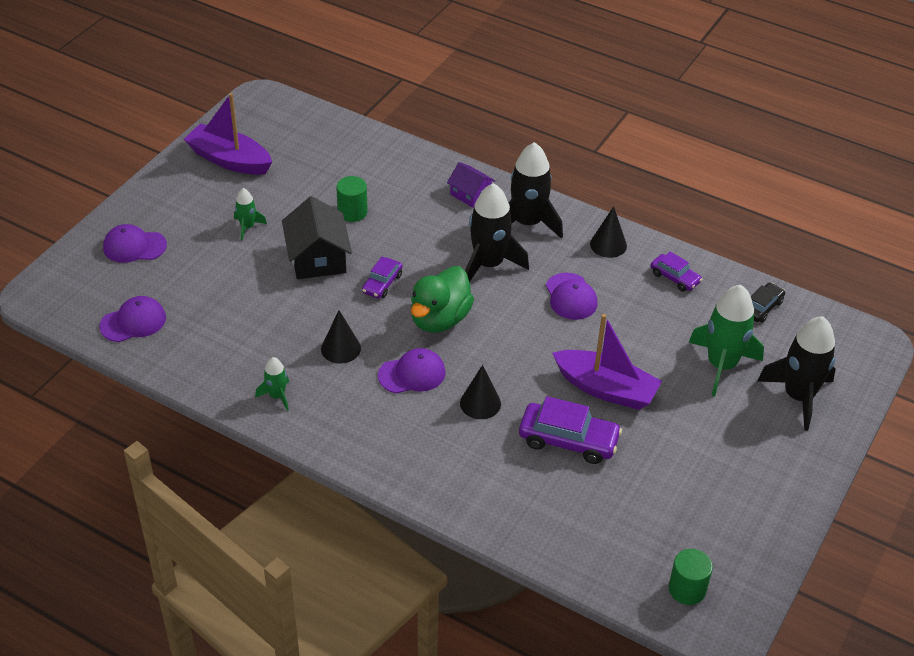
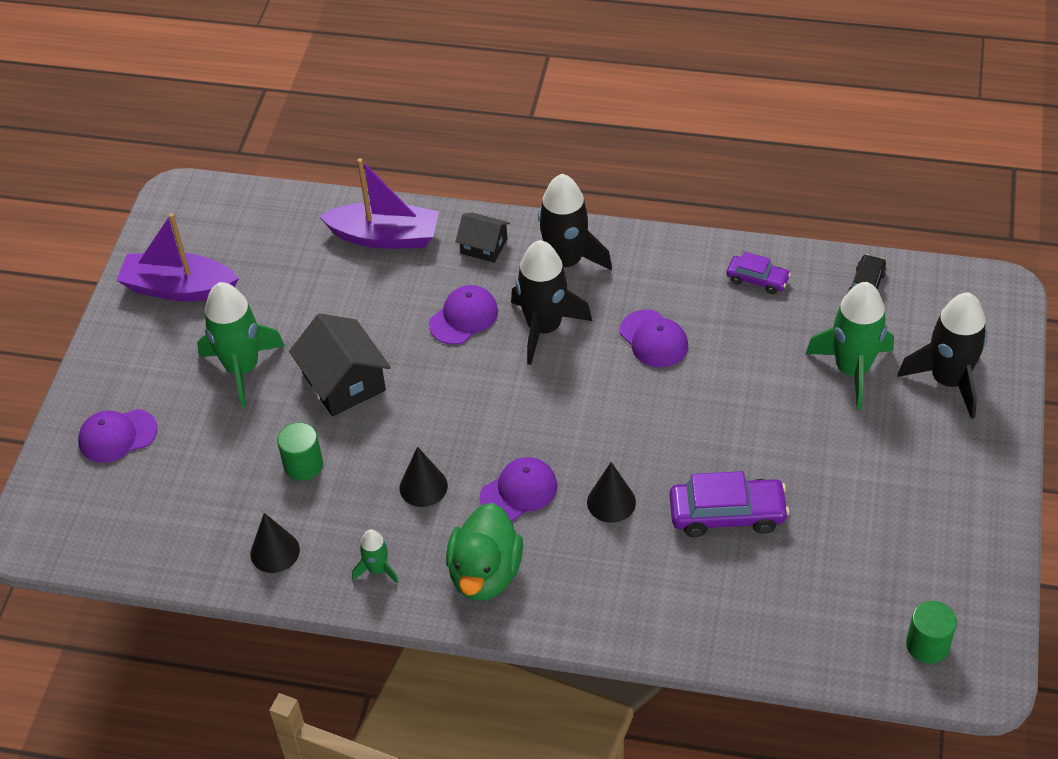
camera: 15 degrees left, 5 degrees up
purple cap [99,296,166,342] -> purple cap moved to [429,285,498,345]
green rocket [234,188,267,241] -> green rocket [197,282,285,408], size x2.02
green cylinder [336,176,368,222] -> green cylinder moved to [277,422,323,481]
purple car [362,256,403,299] -> none
green duck [411,266,474,333] -> green duck moved to [446,503,523,601]
purple house [447,162,495,208] -> black house [455,213,510,263]
purple boat [552,314,662,410] -> purple boat moved to [319,158,439,249]
black cone [590,206,627,258] -> black cone moved to [250,513,300,573]

